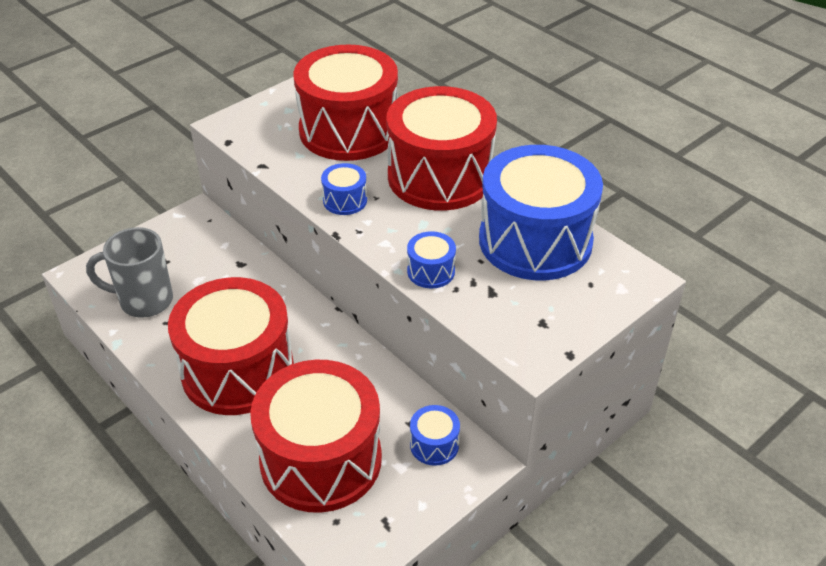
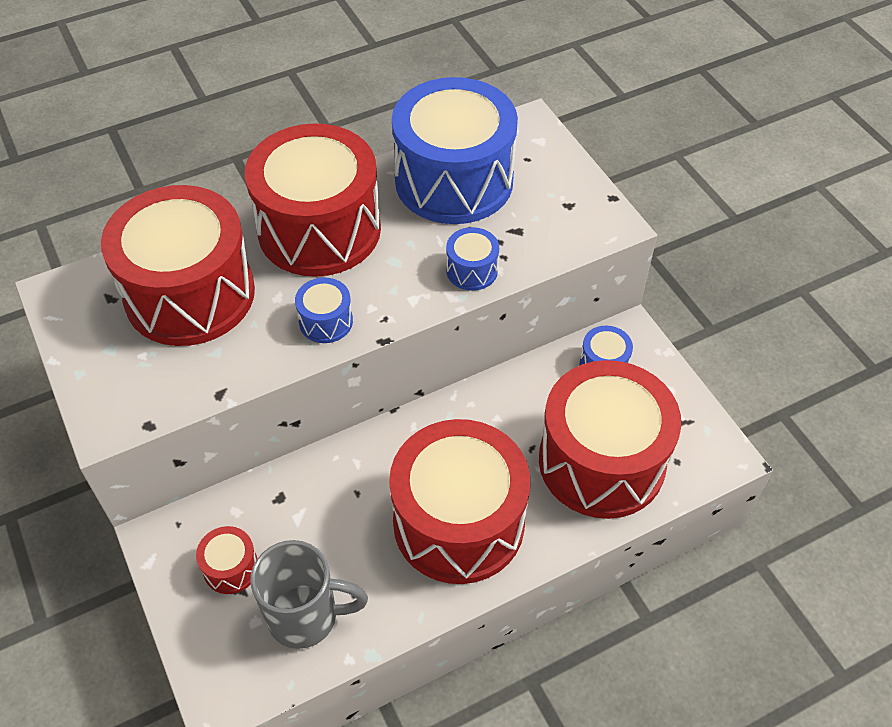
camera: 75 degrees left, 10 degrees up
grey mug [86,227,173,318] -> grey mug turned 105 degrees counterclockwise [250,540,368,649]
none -> red drum [196,526,257,594]

